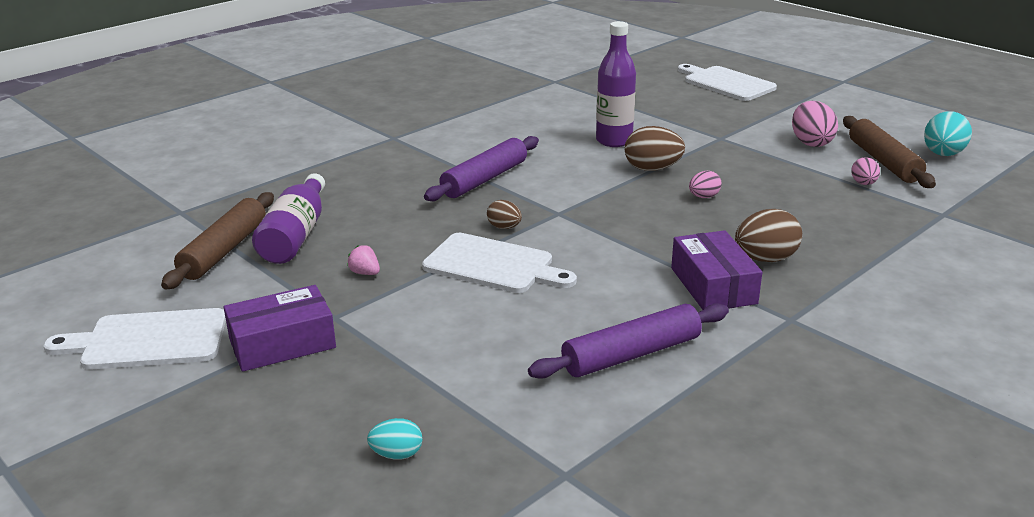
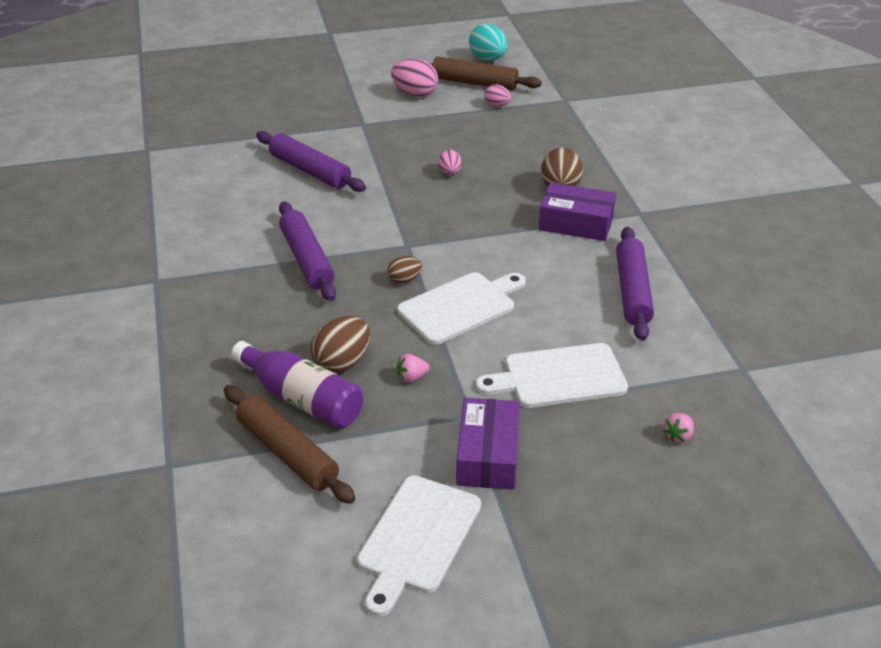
camera: 60 degrees left, 10 degrees up
turquoise egg [367,418,423,460] -> pink strawberry [663,413,694,443]
purple bottle [596,21,636,147] -> purple rolling pin [256,131,366,192]
brown egg [625,126,685,171] -> brown egg moved to [311,316,370,373]
white cutting board [678,64,777,101] -> white cutting board moved to [476,343,628,408]

